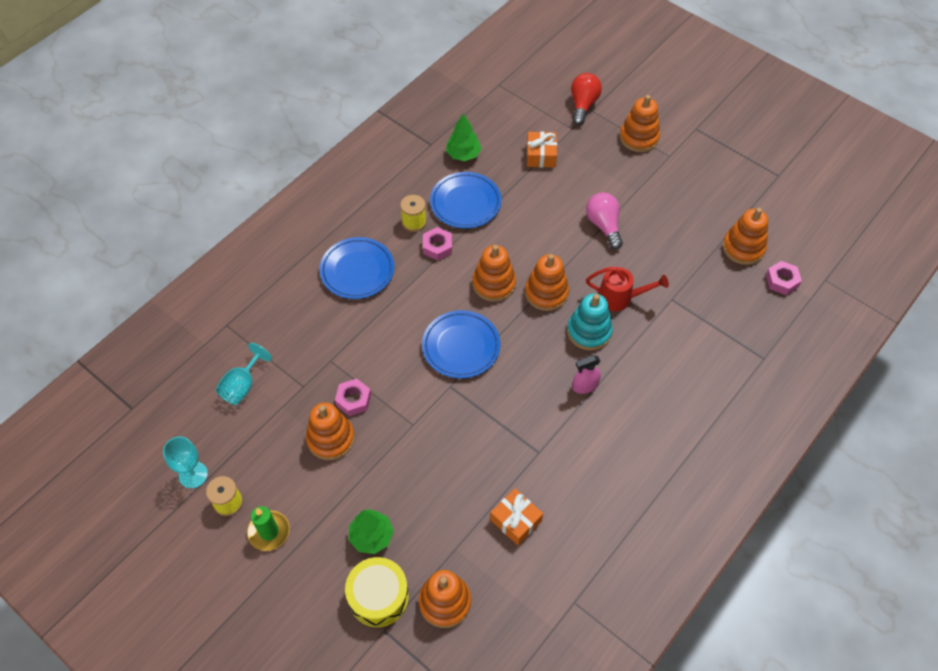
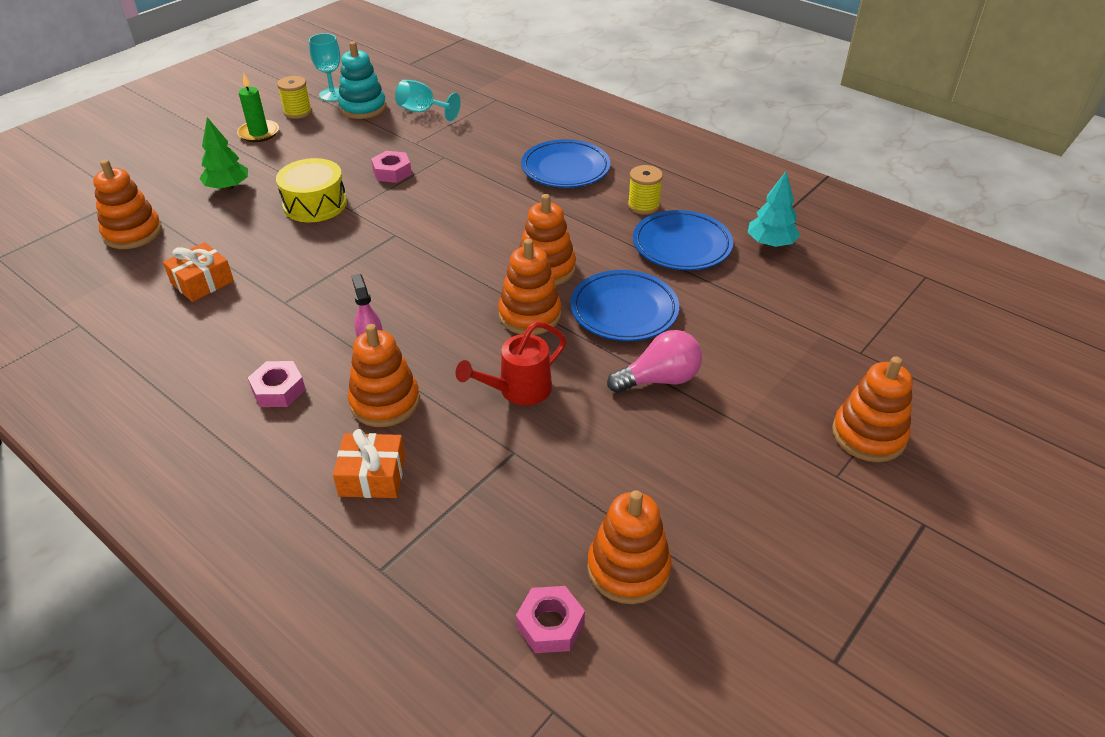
camera: 90 degrees right, 15 degrees down
orange stacking toy [306,402,355,460] -> orange stacking toy moved to [348,324,420,427]
yellow drum [345,557,409,627] -> yellow drum moved to [276,158,347,222]
blue plate [422,310,500,379] -> blue plate moved to [570,270,679,341]
pink nut [423,227,452,261] -> pink nut moved to [248,361,306,407]
green tree [446,114,482,161] -> turquoise tree [748,171,800,247]
orange gift [527,132,557,168] -> orange gift moved to [333,429,405,498]
turquoise stacking toy [567,293,613,351] -> turquoise stacking toy moved to [338,41,386,119]
red light bulb [571,73,602,125] -> none
red watering can [586,267,669,311] -> red watering can turned 45 degrees clockwise [456,321,566,405]

